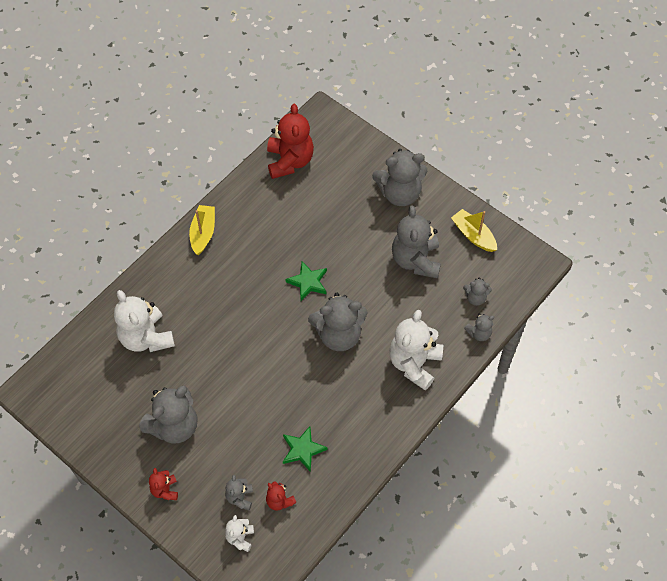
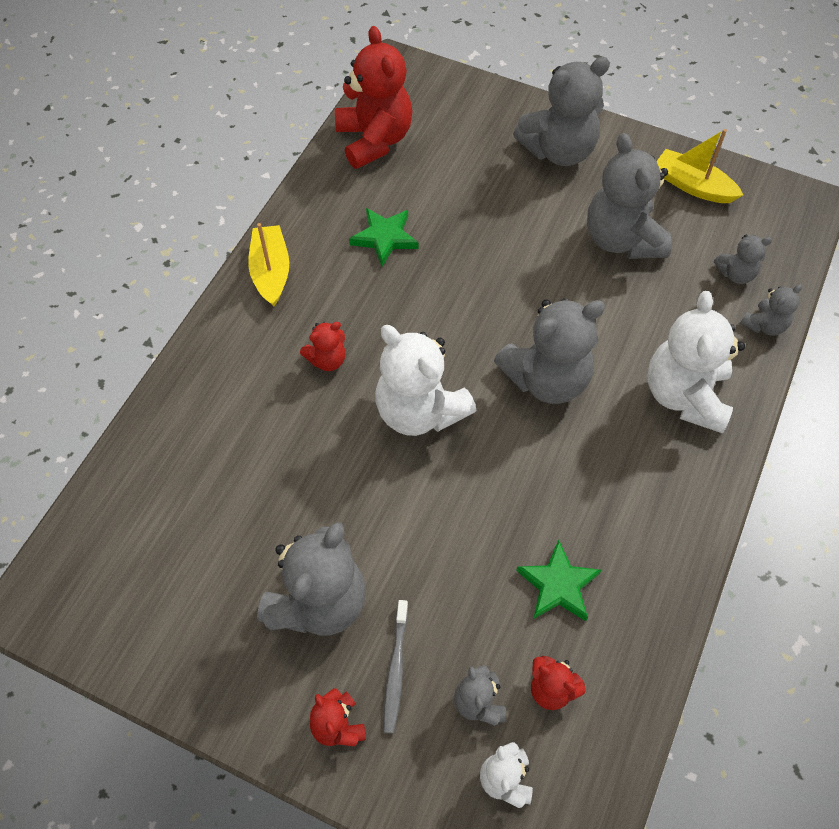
camera: 15 degrees left, 0 degrees up
white teddy bear [114,290,175,352] -> white teddy bear moved to [375,325,477,436]
green star [285,261,327,301] -> green star moved to [349,208,419,266]
none -> red teddy bear [300,322,345,371]
none -> grey toothbrush [384,600,408,734]

